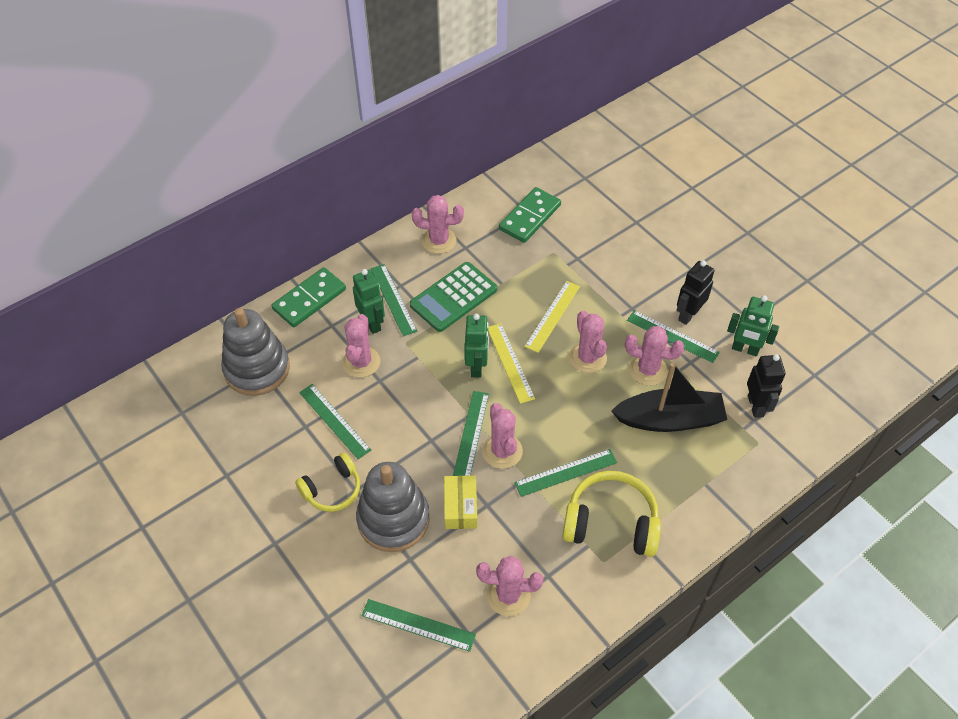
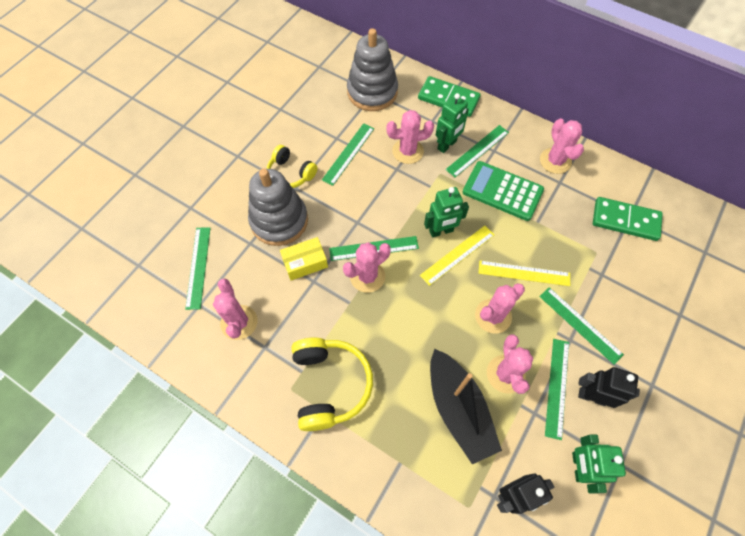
camera: 70 degrees right, 10 degrees up
green ruler [514,449,617,497] -> green ruler moved to [539,287,624,365]

